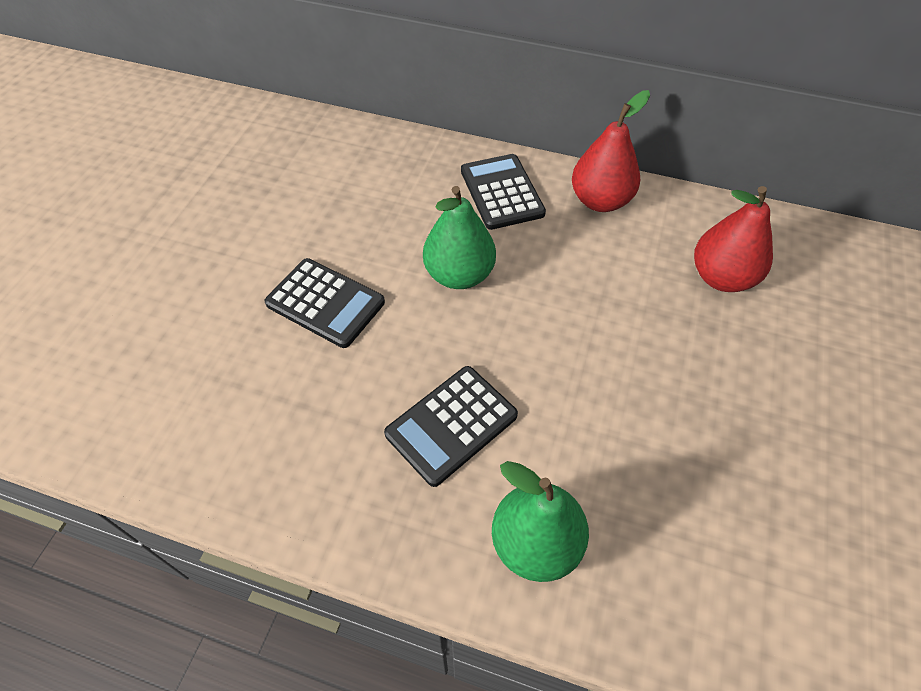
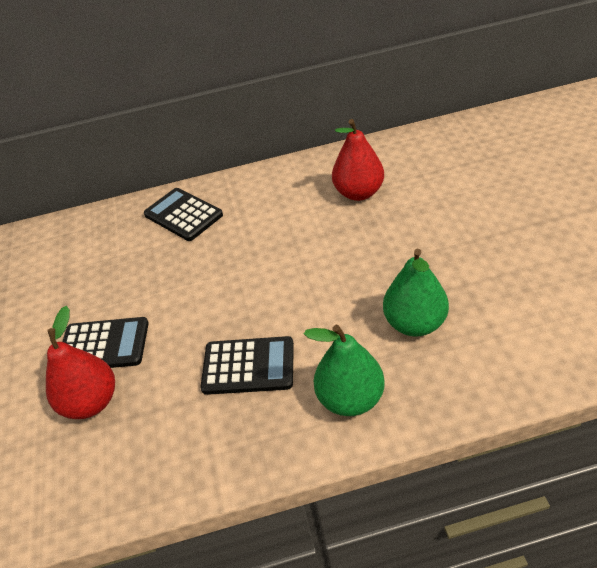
camera: 25 degrees left, 10 degrees down
black calculator [384,366,518,487] -> black calculator turned 105 degrees counterclockwise [201,336,294,395]
green pear [423,186,496,289] -> green pear moved to [383,249,449,337]
red pear [572,90,650,212] -> red pear moved to [46,306,115,419]

